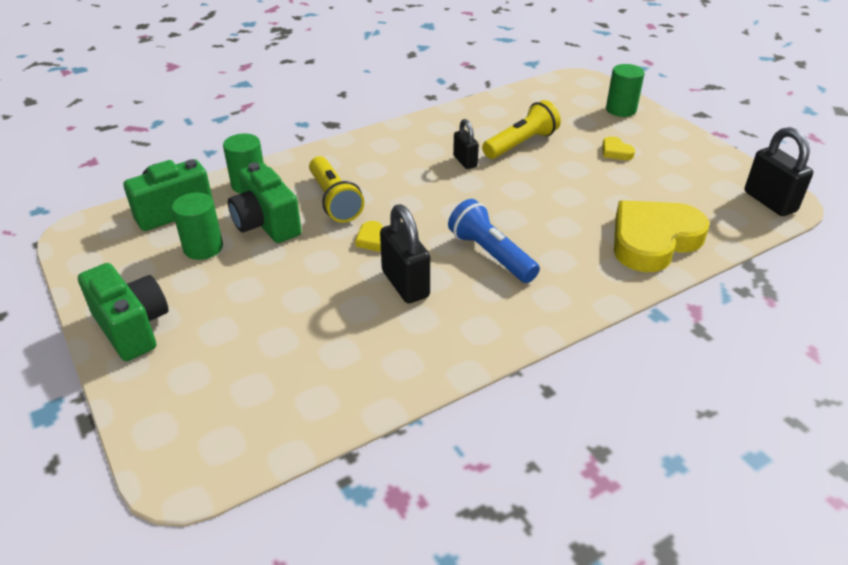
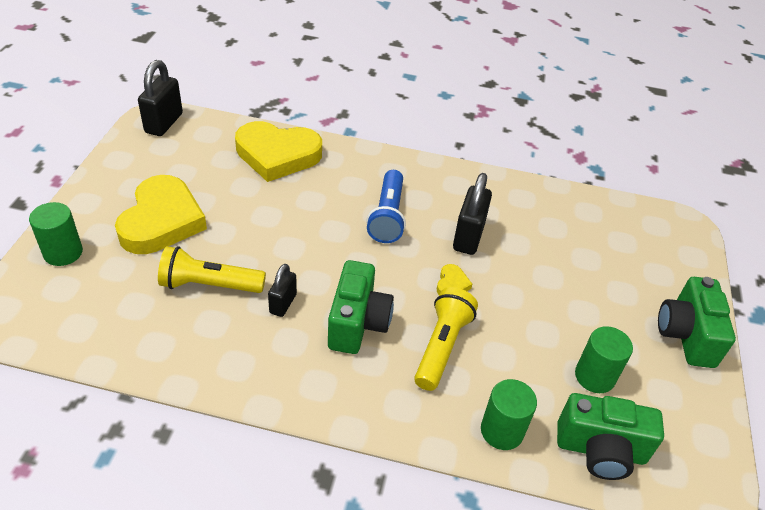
camera: 140 degrees left, 5 degrees up
green camera [228,163,302,243] -> green camera moved to [328,260,394,354]
yellow heart [602,136,635,160] -> yellow heart [115,175,207,254], size x2.48

